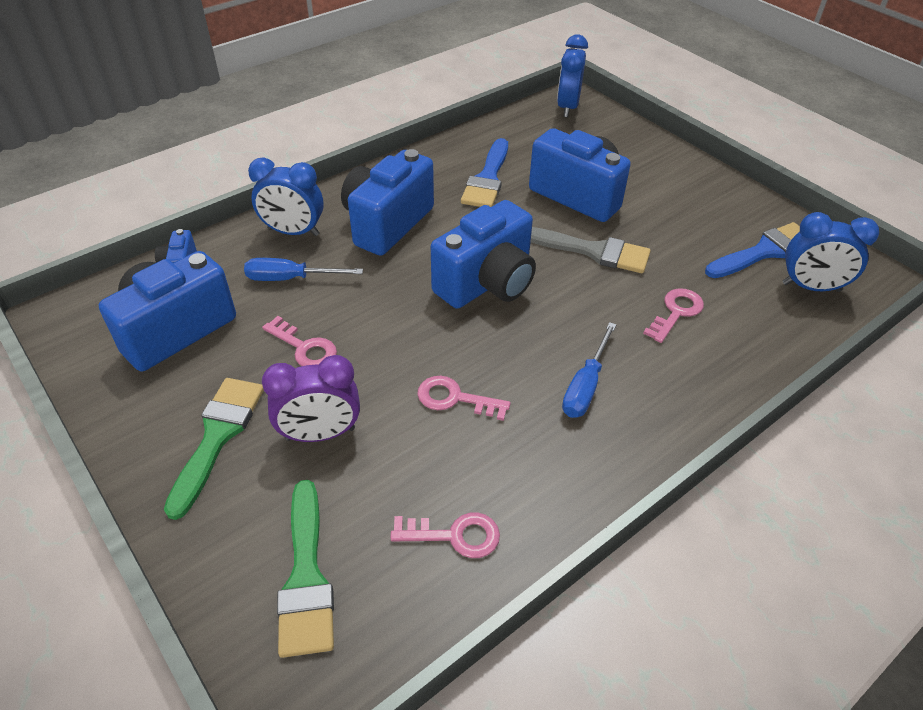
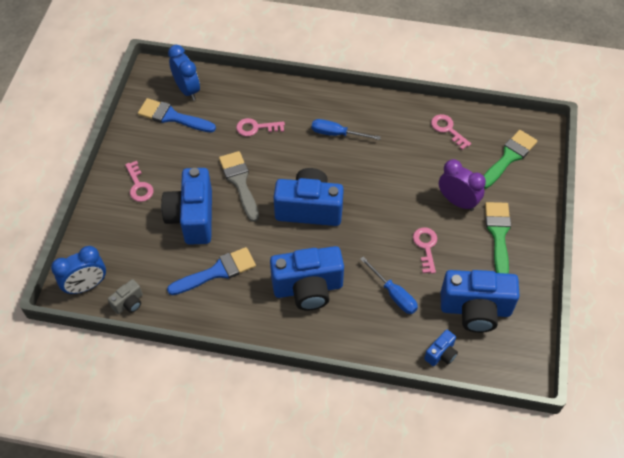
camera: 130 degrees left, 10 degrees up
green brush [164,378,264,520] -> green brush turned 120 degrees clockwise [485,202,511,274]
blue clock [248,158,324,236] -> none
pink key [417,376,511,421] -> pink key moved to [125,161,153,202]
blue screwdriver [562,322,617,418] -> blue screwdriver turned 150 degrees counterclockwise [312,119,381,140]
none -> grey camera [108,279,143,314]

